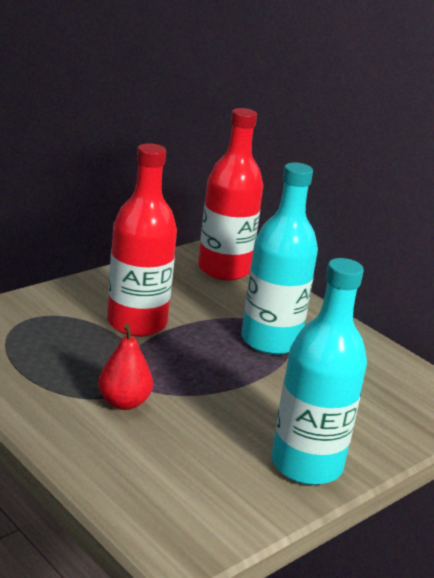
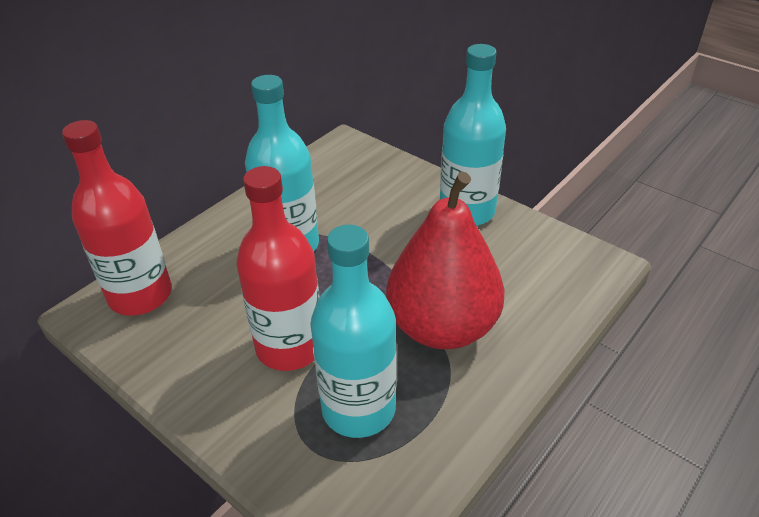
camera: 95 degrees left, 15 degrees up
red pear [98,324,153,410] -> red pear [386,172,504,349], size x2.13
none -> turquoise bottle [310,224,397,438]

